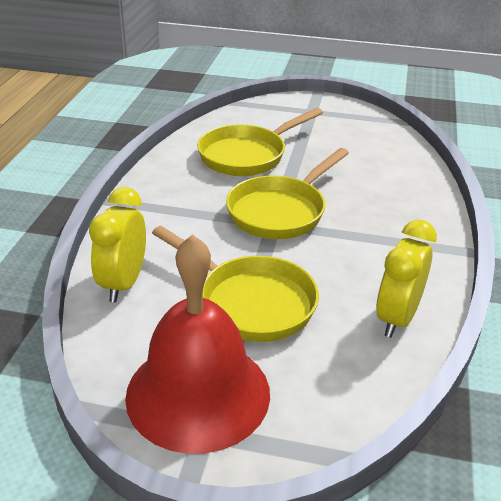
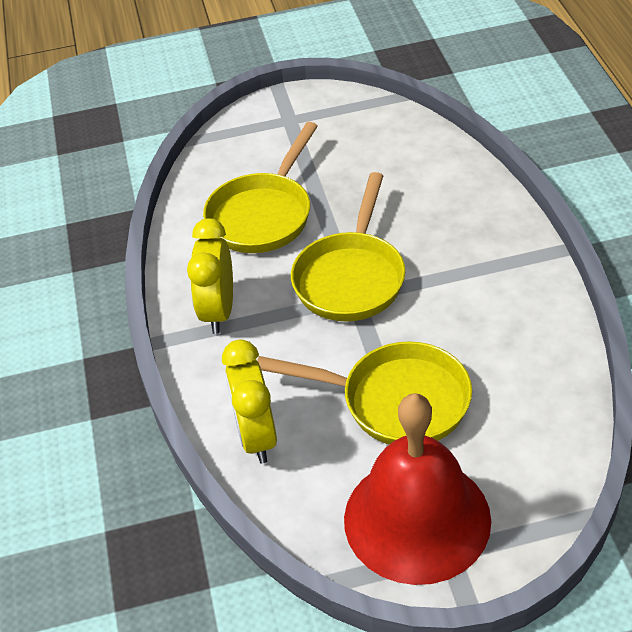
camera: 20 degrees left, 10 degrees up
yellow clock [376,220,437,338] -> yellow clock moved to [187,218,233,334]

